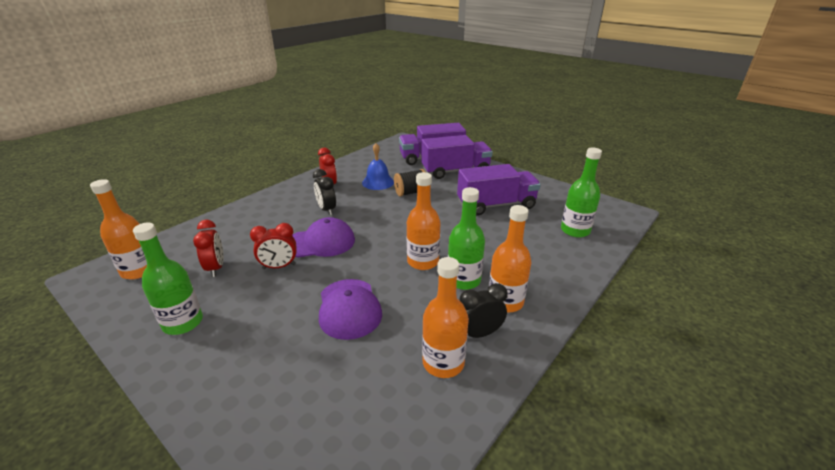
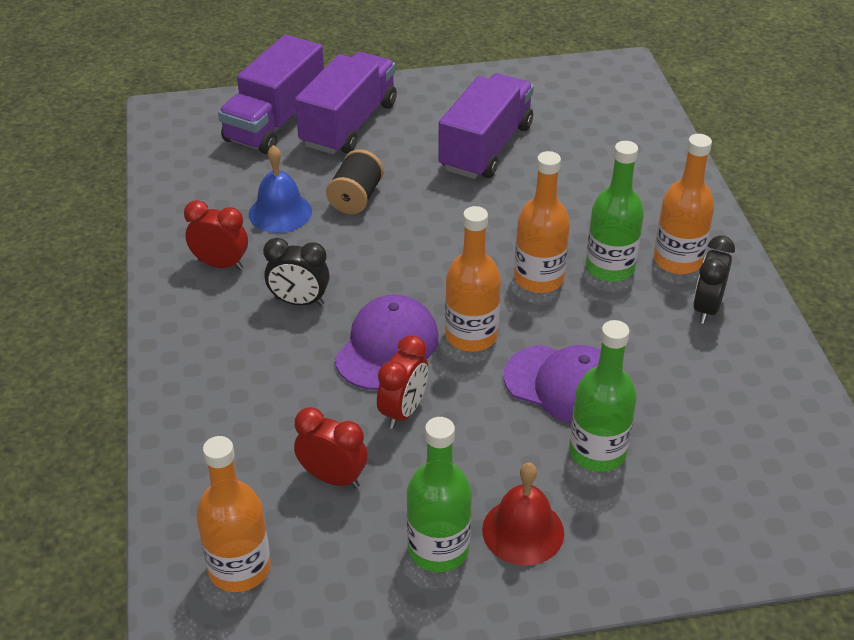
camera: 50 degrees left, 10 degrees up
orange bottle [422,257,469,378] -> orange bottle moved to [445,206,501,351]
green bottle [561,148,602,238] -> green bottle moved to [569,320,636,472]
none -> red bell [482,463,564,565]

